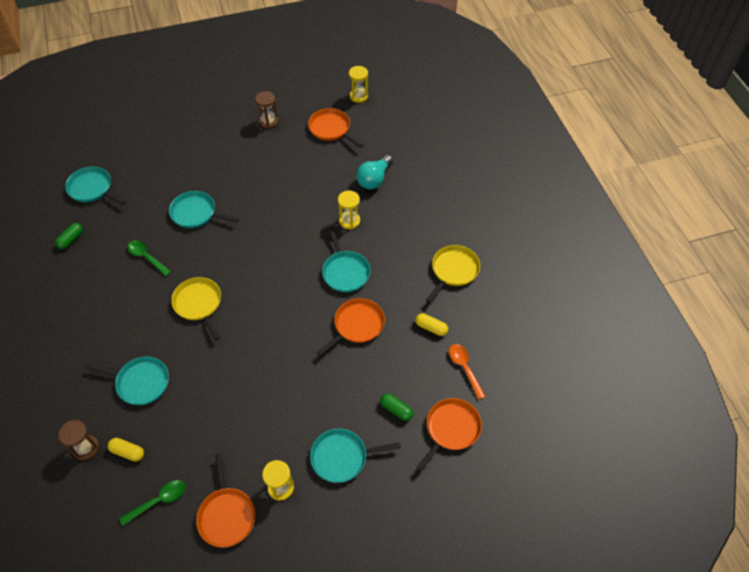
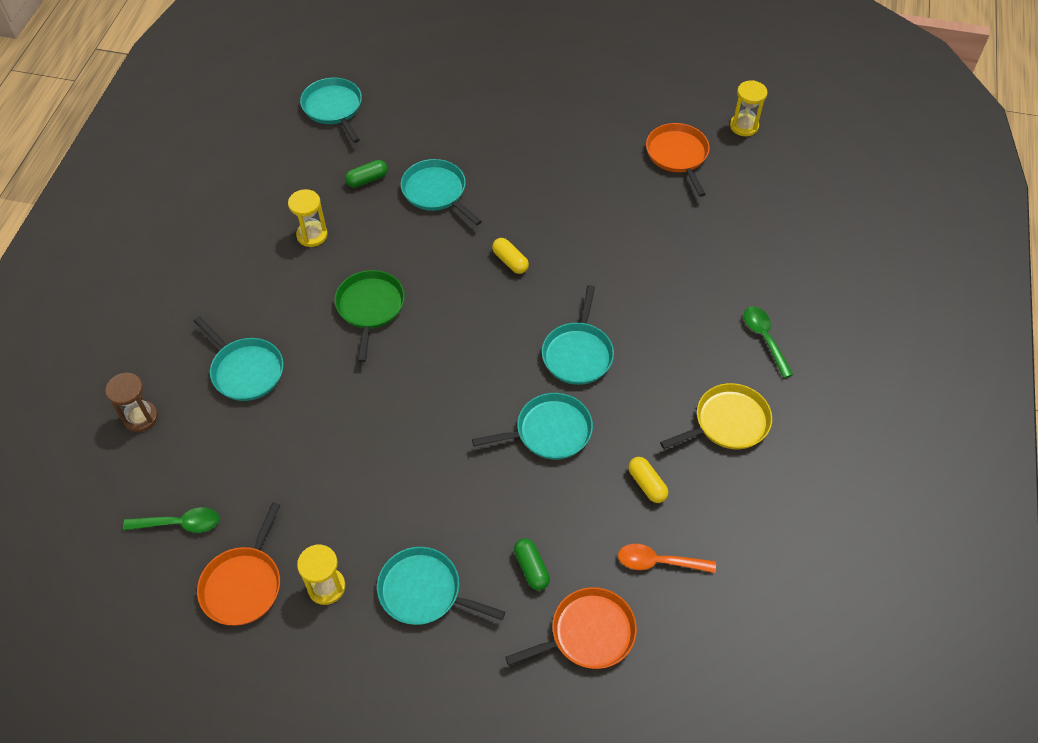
camera: 30 degrees right, 0 degrees up
green capsule [55,223,83,249] -> green capsule moved to [345,160,388,188]
yellow capsule [108,438,144,461] -> yellow capsule moved to [492,238,529,274]
green spoon [127,240,171,276] -> green spoon moved to [744,306,794,378]
yellow pan [171,277,221,340] -> green pan [335,270,405,362]
brown hourglass [255,91,279,129] -> none
orange pan [316,298,385,356] -> turquoise pan [472,393,593,460]
yellow hourglass [338,190,360,229] -> yellow hourglass moved to [288,189,328,247]
turquoise light bulb [356,155,393,189] -> none
orange spoon [449,344,486,400] -> orange spoon turned 90 degrees counterclockwise [618,544,716,573]

